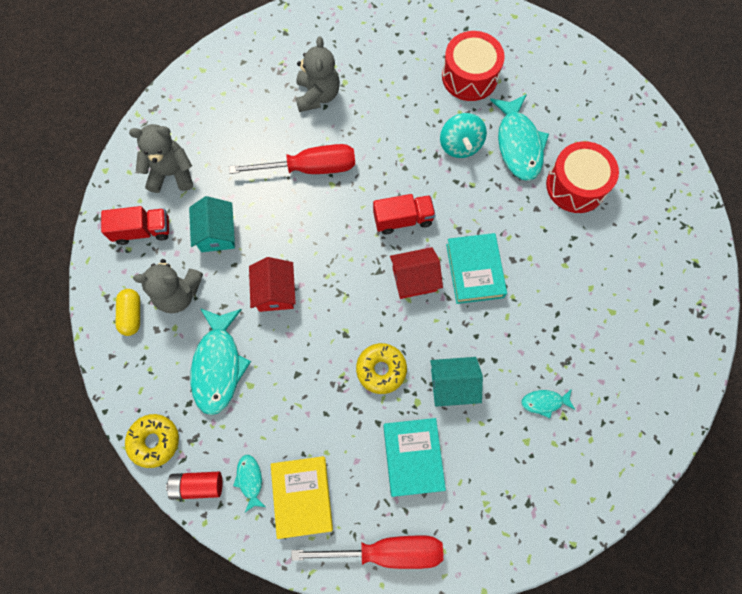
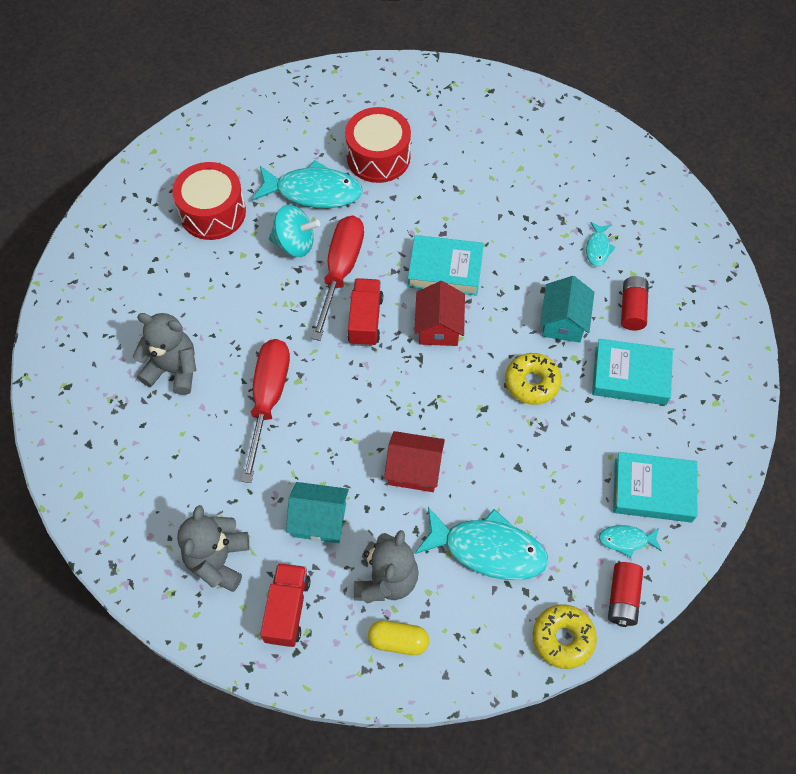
camera: 75 degrees left, 10 degrees down
yellow book [271,456,333,539] -> turquoise book [613,452,697,523]
red screwdriver [291,535,443,569] -> red screwdriver moved to [311,216,364,341]
none -> red battery [621,276,649,330]

